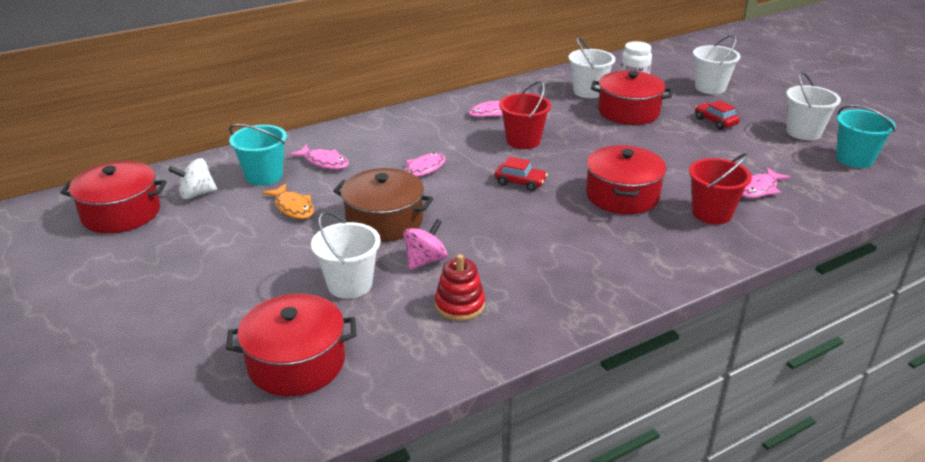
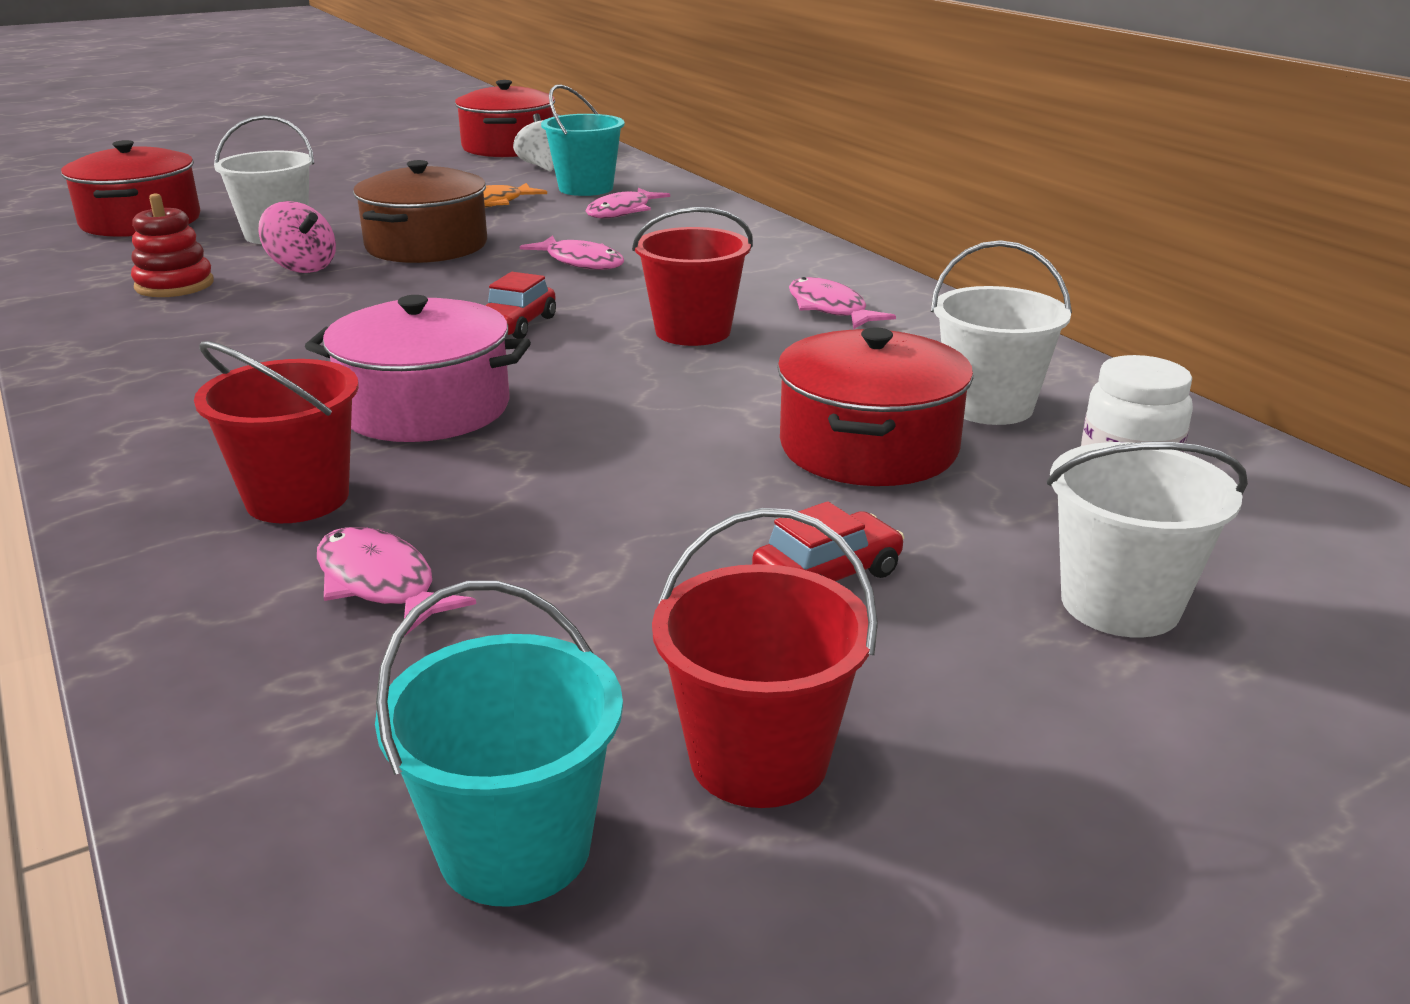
camera: 90 degrees right, 5 degrees down
red pot [586,145,667,214] -> pink pot [305,295,531,442]
white bucket [786,72,841,140] -> red bucket [652,508,878,808]

